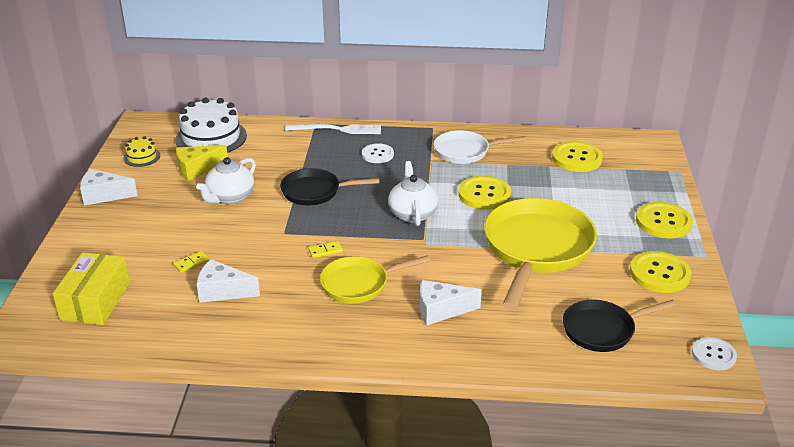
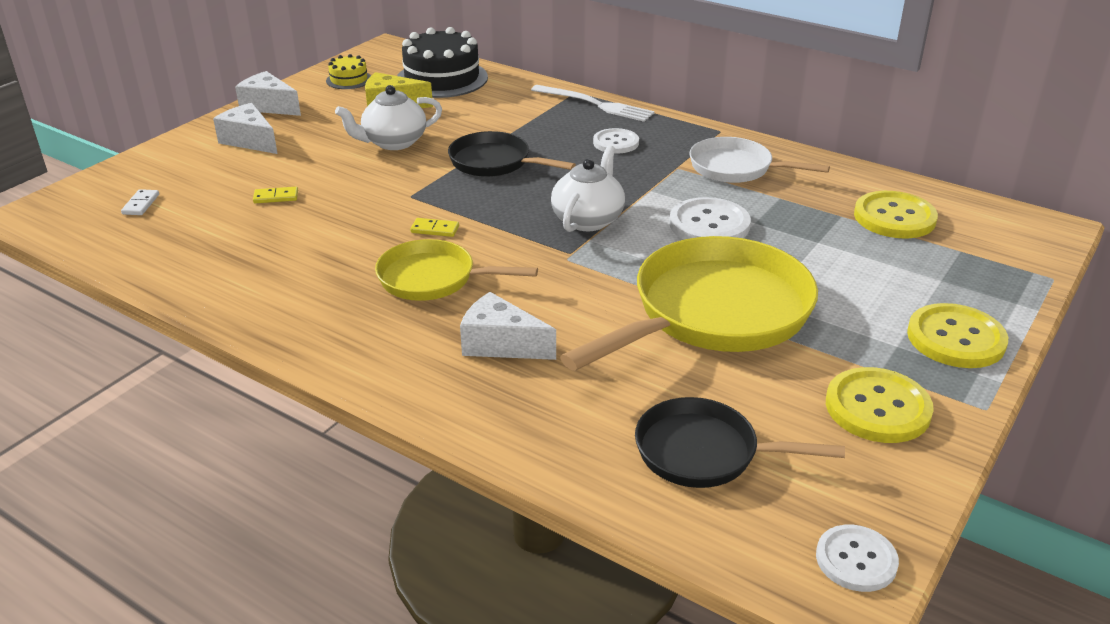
camera: 30 degrees right, 0 degrees up
yellow box [53,252,130,325] -> white domino [121,189,159,215]
white cake [175,98,247,153] -> black cake [397,27,488,98]
white cheese [197,259,260,303] -> white cheese moved to [213,103,278,154]
yellow button [458,176,511,210] -> white button [669,197,751,240]

